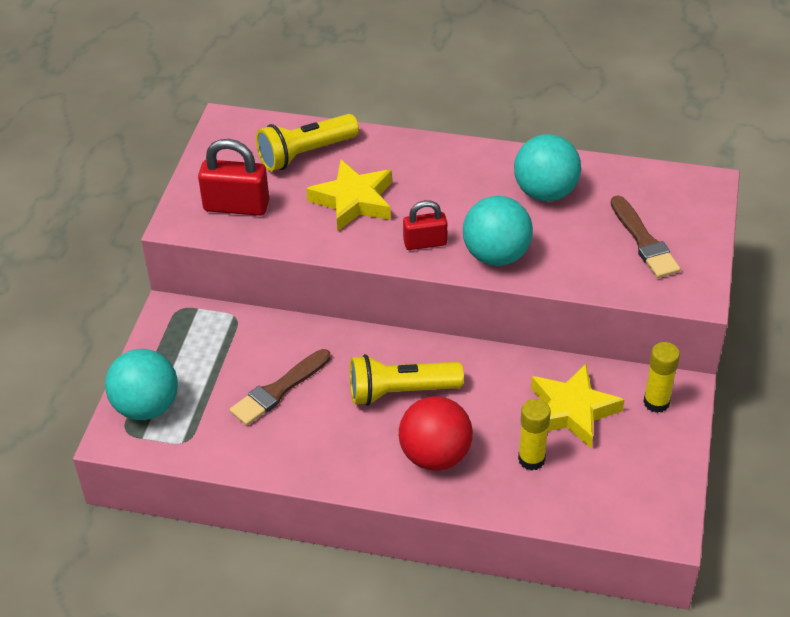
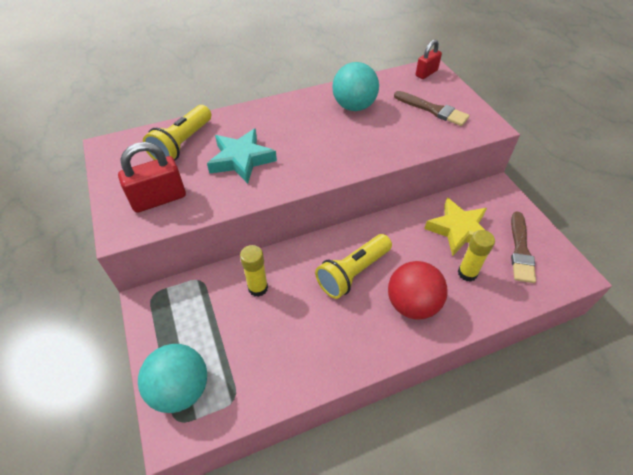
camera: 35 degrees left, 5 degrees up
brown brush [230,349,331,426] -> brown brush moved to [511,211,536,283]
yellow star [306,160,392,231] -> turquoise star [207,128,277,184]
red padlock [403,200,447,250] -> red padlock moved to [416,39,442,79]
turquoise ball [463,196,533,266] -> none
yellow glue stick [643,342,680,413] -> yellow glue stick moved to [240,245,268,297]

